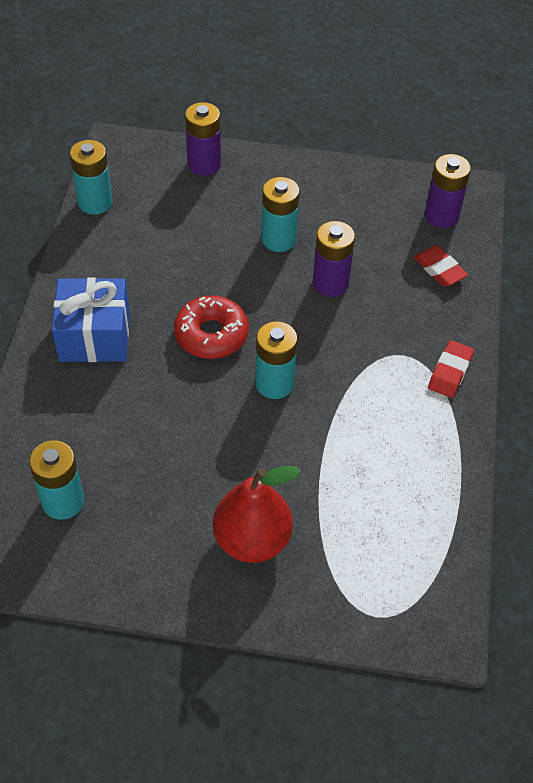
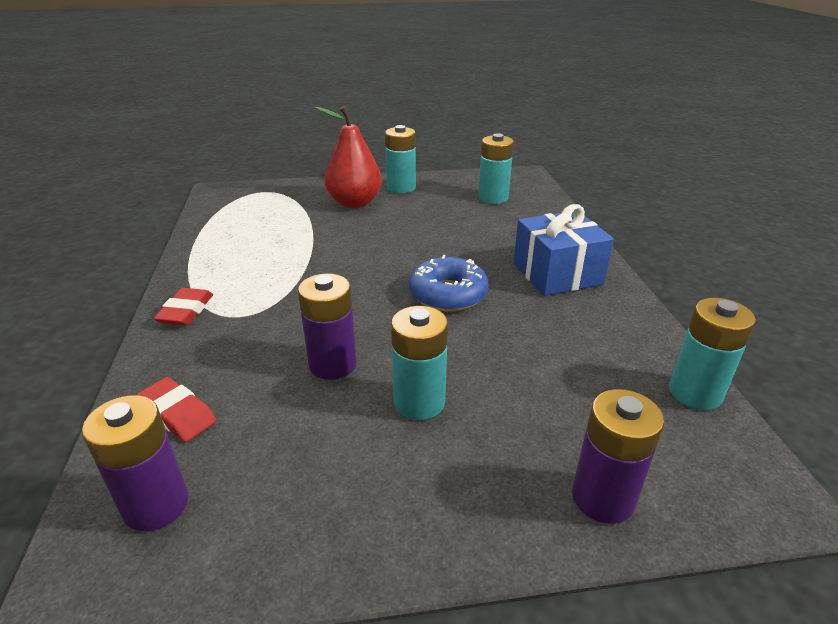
camera: 165 degrees right, 20 degrees down
red donut [174,295,249,359] -> blue donut [409,255,489,312]
turquoise battery [255,321,298,399] -> turquoise battery moved to [385,125,416,193]

